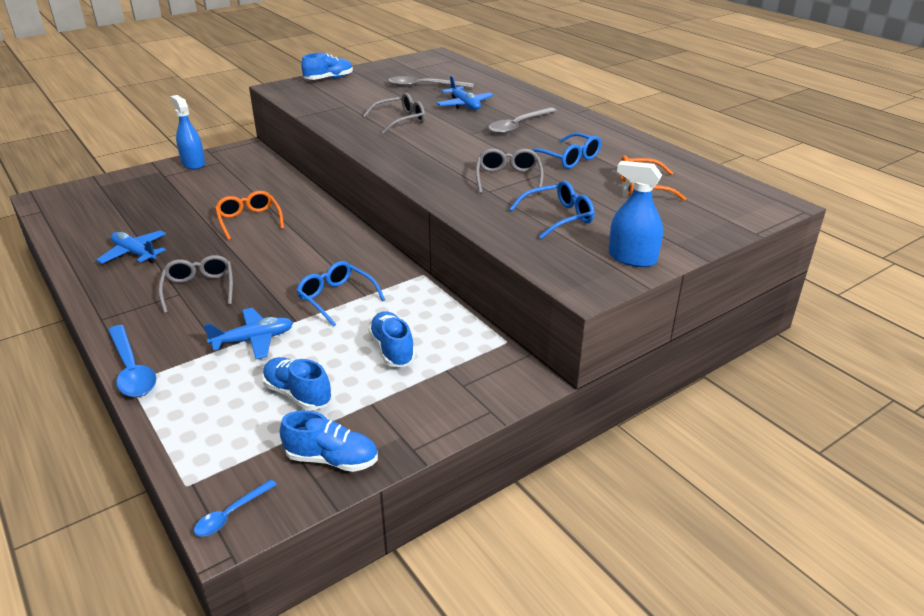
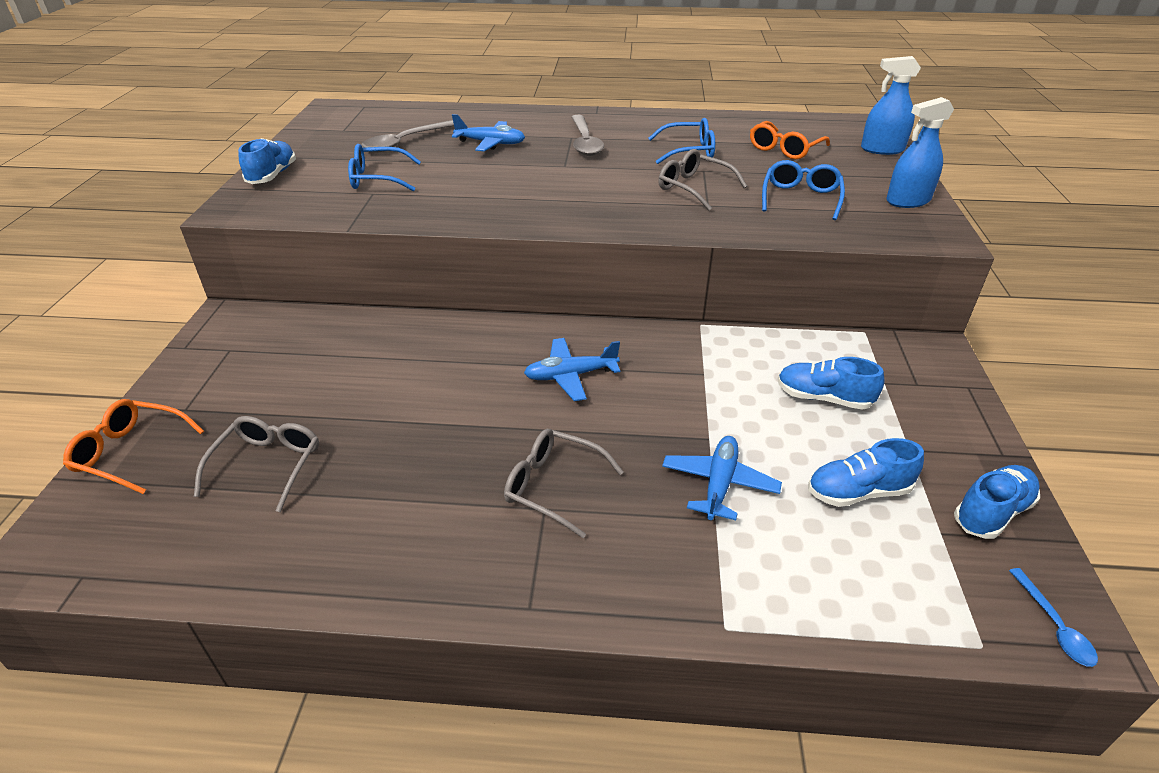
camera: 50 degrees left, 5 degrees up
blue plane [96,230,166,264] -> blue plane moved to [524,338,620,401]
blue spoon [108,325,157,397] -> none
blue spray bottle [170,95,205,170] -> blue spray bottle moved to [861,56,921,155]
orange glasses [215,191,284,240] -> orange glasses moved to [63,399,204,494]
blue glasses [296,261,385,327] -> blue glasses moved to [348,144,421,191]
grey glasses [363,92,425,134] -> grey glasses moved to [194,416,319,512]

